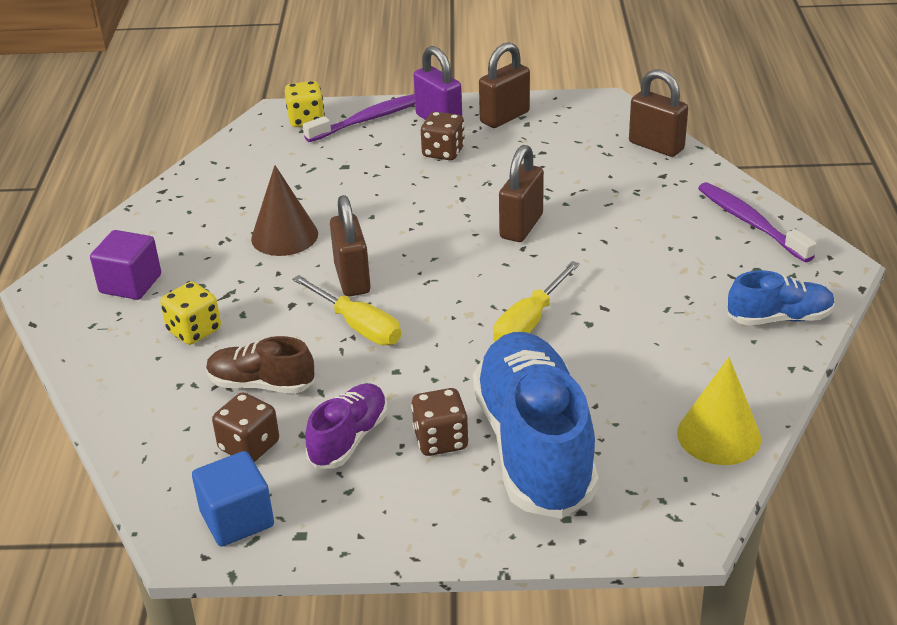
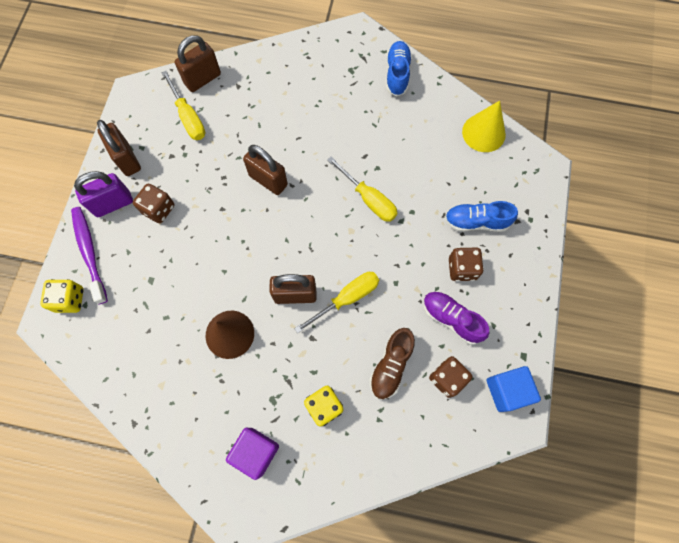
camera: 80 degrees left, 35 degrees up
blue shoe [473,332,599,518] -> blue shoe [445,201,518,232], size x0.50
purple toothbrush [698,182,817,262] -> none
none -> yellow screwdriver [162,71,205,140]

